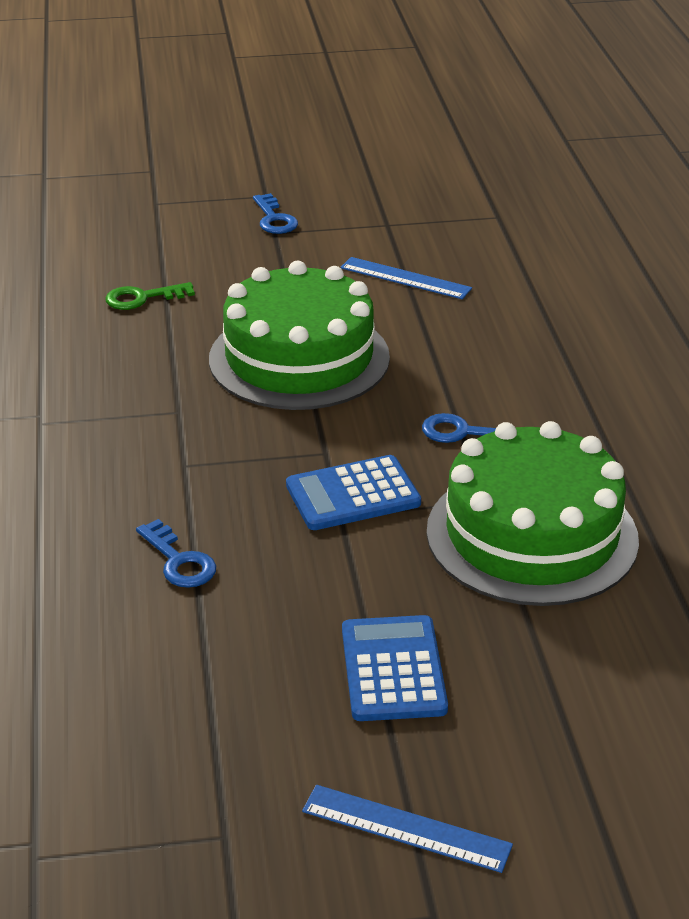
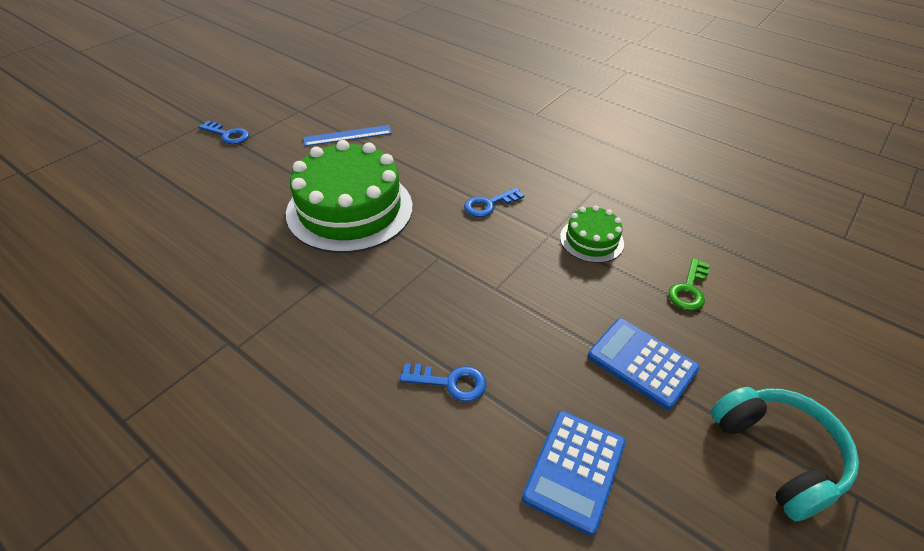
camera: 45 degrees left, 10 degrees up
green key [105,282,195,310] -> green key moved to [669,258,709,311]
blue calculator [286,455,421,530] -> blue calculator moved to [522,411,626,535]
blue ruler [302,785,513,873] -> turquoise headphones [711,387,859,521]
green cake [427,421,639,606] -> green cake [560,205,624,263], size x0.49

